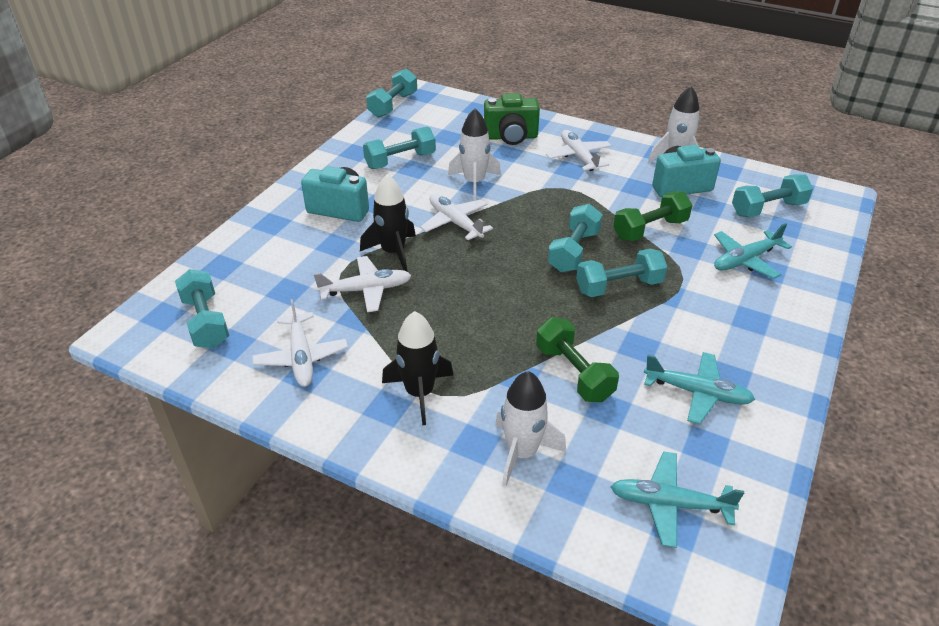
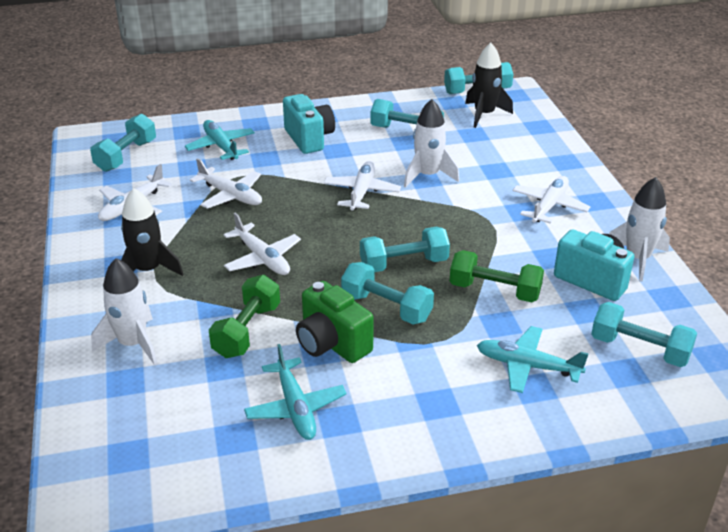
camera: 50 degrees right, 5 degrees down
black rocket [360,174,416,271] -> black rocket moved to [465,43,513,128]
green camera [484,93,540,145] -> green camera moved to [296,281,374,363]
turquoise plane [611,452,744,548] -> turquoise plane moved to [185,120,255,160]
none -> white plane [224,213,301,275]

